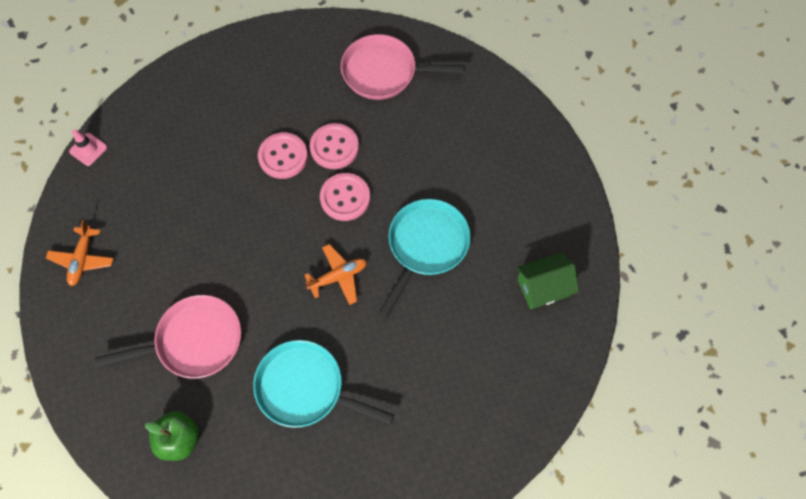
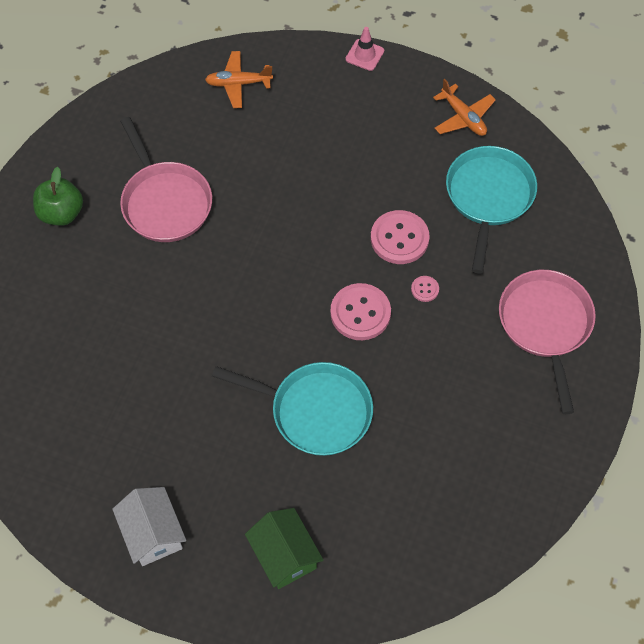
camera: 80 degrees right, 5 degrees down
turquoise pan [253,340,394,428] -> turquoise pan moved to [446,146,537,273]
orange plane [304,244,367,305] -> orange plane moved to [433,79,496,136]
pink button [310,123,359,169] -> pink button [411,276,439,302], size x0.47
none -> white house [112,487,186,566]

